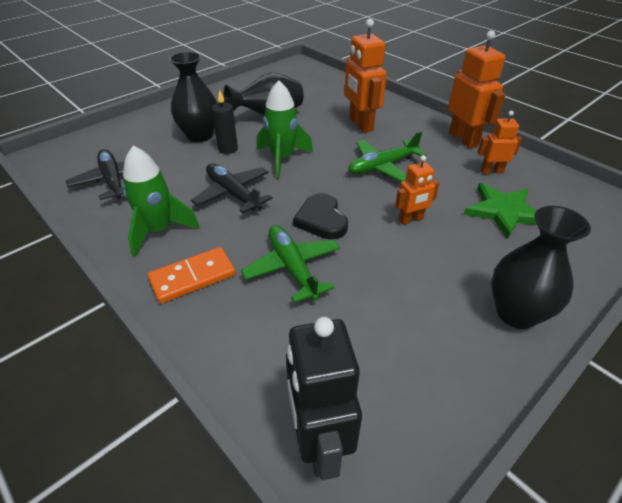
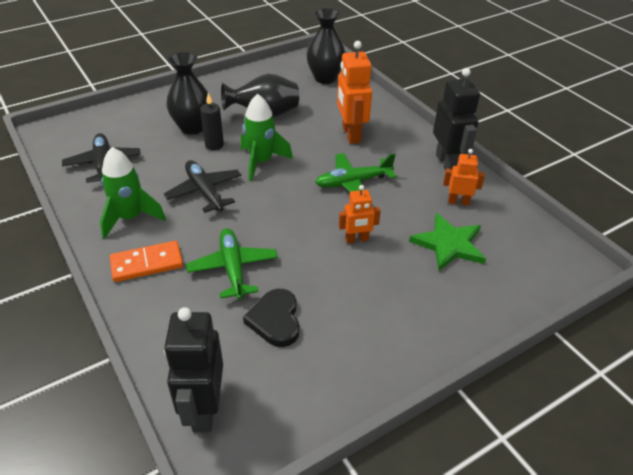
camera: 10 degrees right, 0 degrees up
black heart [293,193,348,240] -> black heart moved to [243,289,300,347]
orange robot [448,30,505,148] -> black robot [433,68,480,171]
black vase [491,206,591,329] -> black vase moved to [306,8,345,84]

